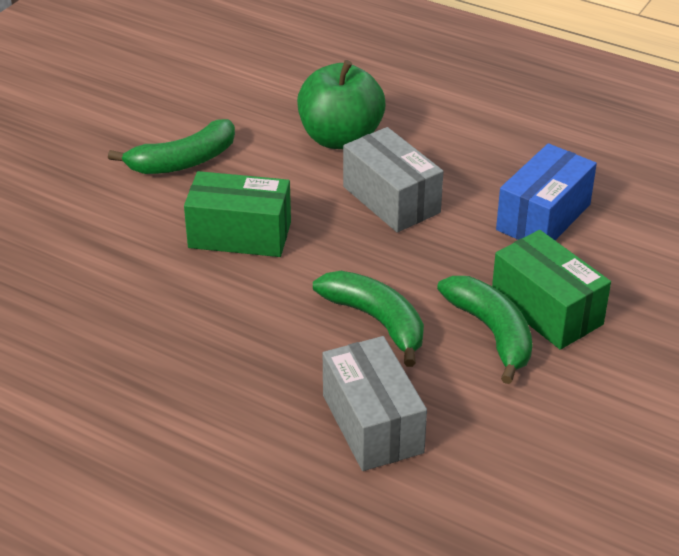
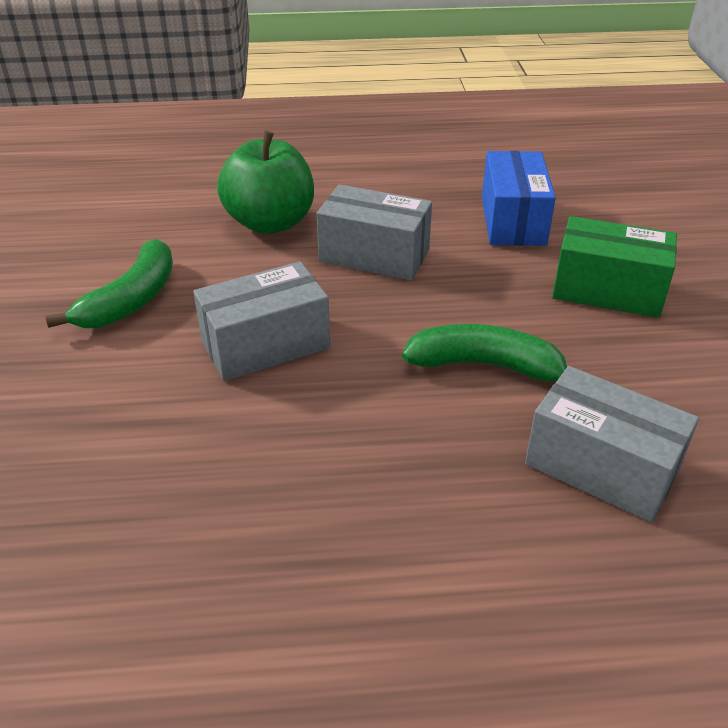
camera: 35 degrees left, 0 degrees up
green box [184,171,291,257] -> grey box [193,261,330,381]
green banana [437,276,533,384] -> none

